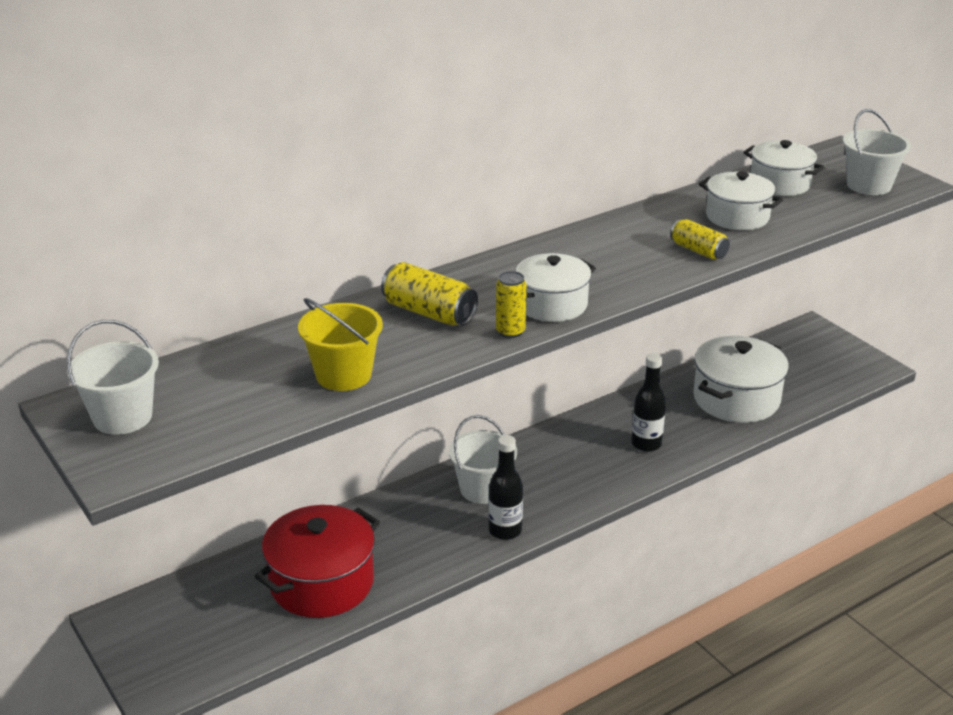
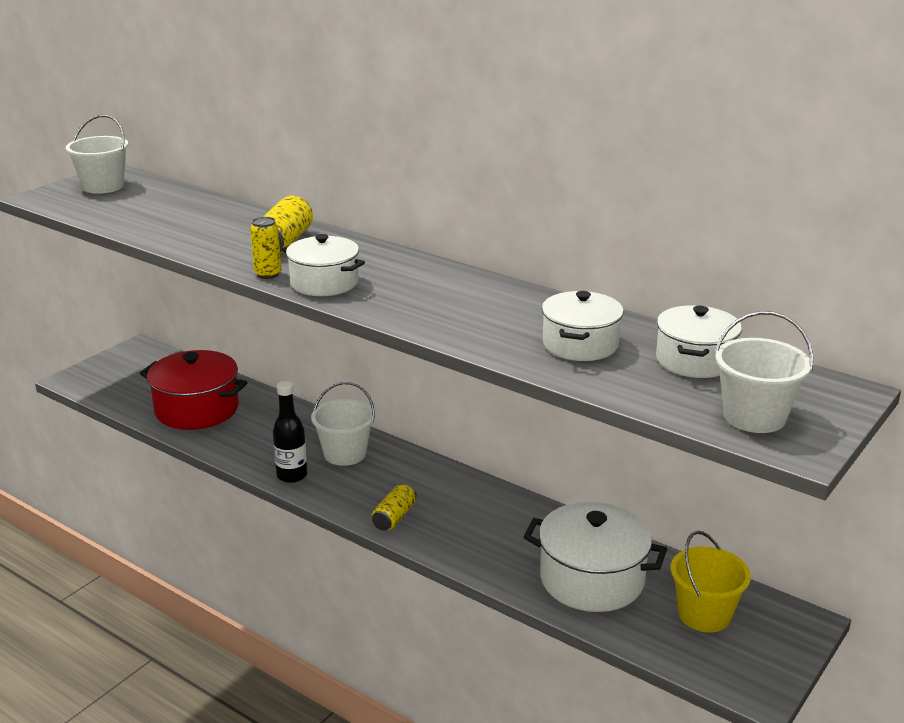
camera: 70 degrees right, 5 degrees down
yellow bucket [298,298,383,391] -> yellow bucket moved to [671,531,751,633]
black bottle [631,353,666,452] -> none
yellow can [670,219,730,260] -> yellow can moved to [372,483,417,531]

